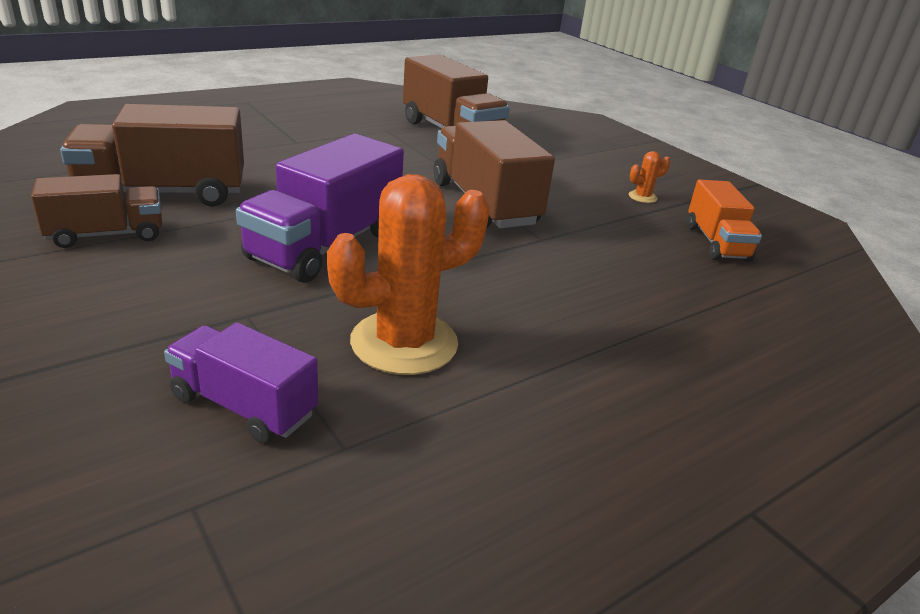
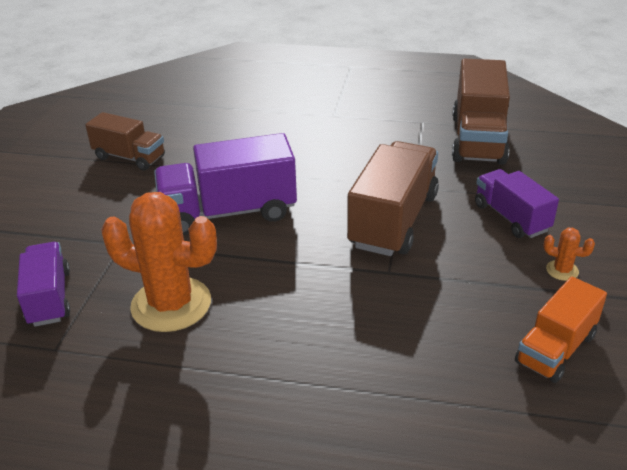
camera: 50 degrees right, 5 degrees up
brown truck [60,104,244,207] -> none
none -> purple truck [475,169,559,238]

